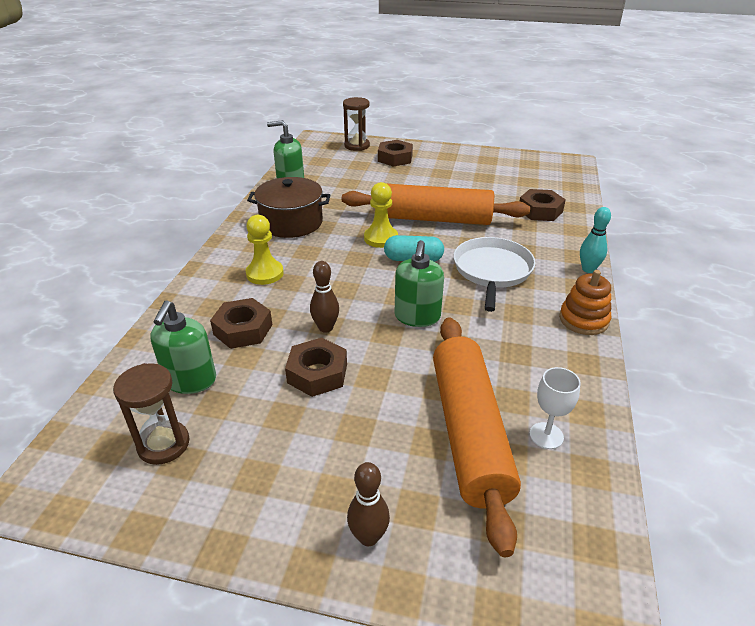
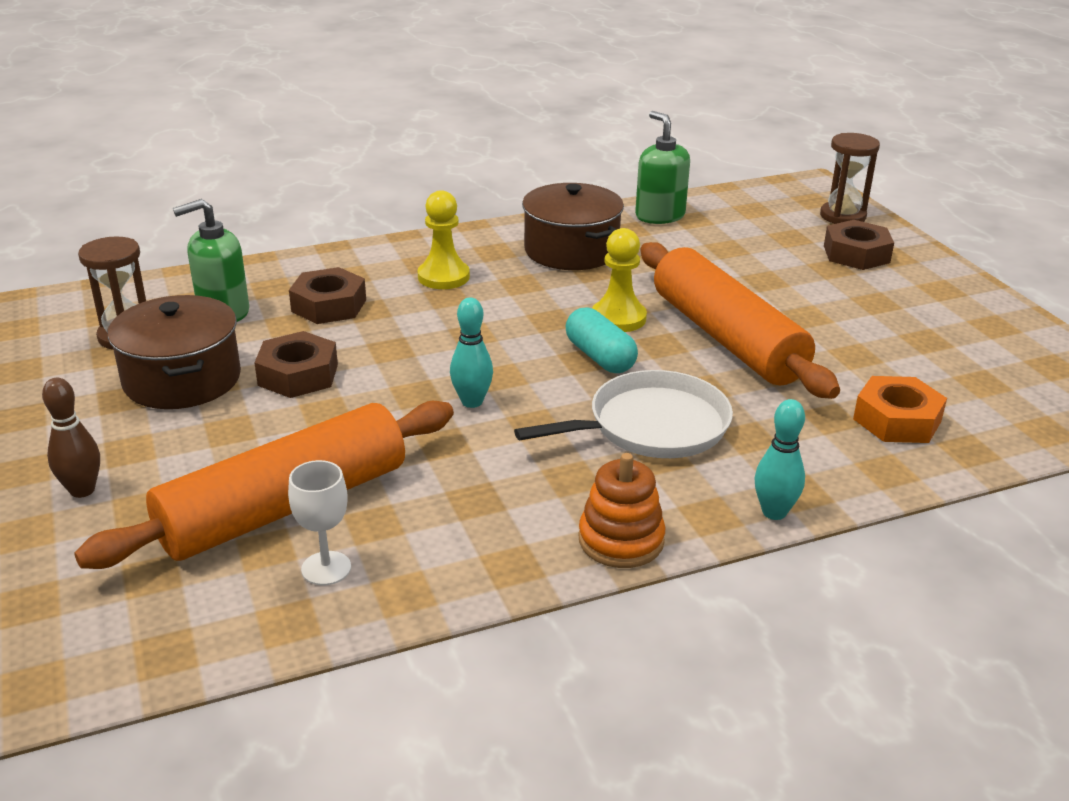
camera: 55 degrees right, 5 degrees down
brown bowling pin [310,261,339,333] -> none
green soap dispenser [395,240,444,327] -> turquoise bowling pin [450,297,493,408]
brown nut [520,189,566,221] -> orange nut [853,376,947,443]
none -> brown pot [108,295,241,409]

